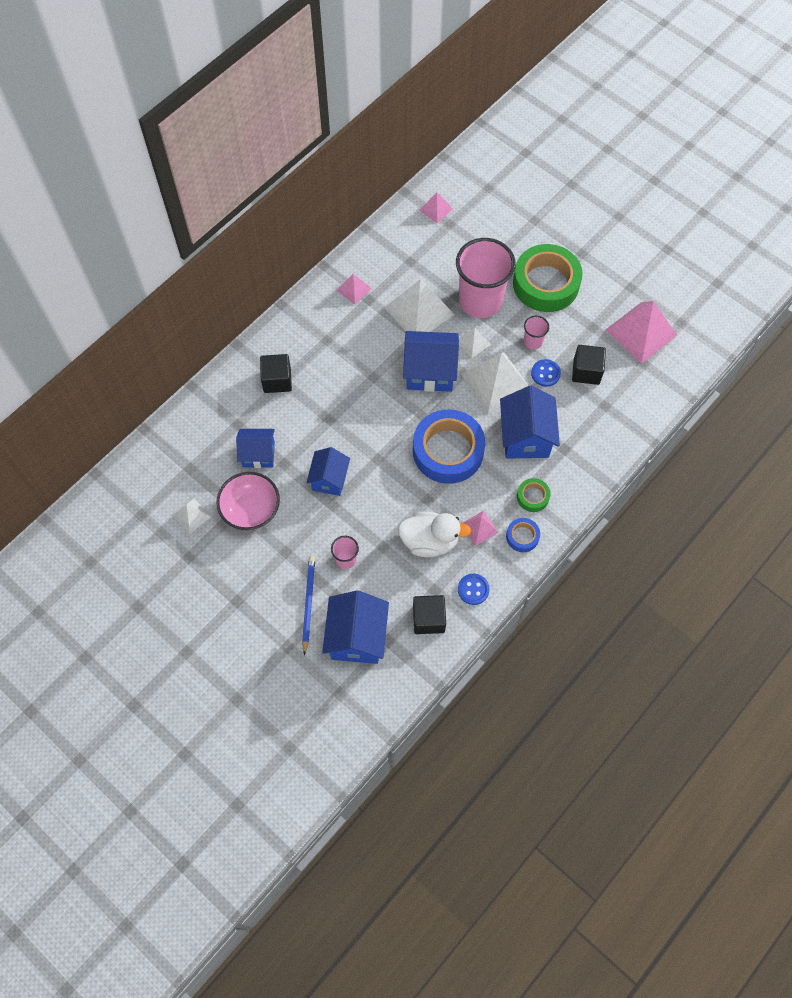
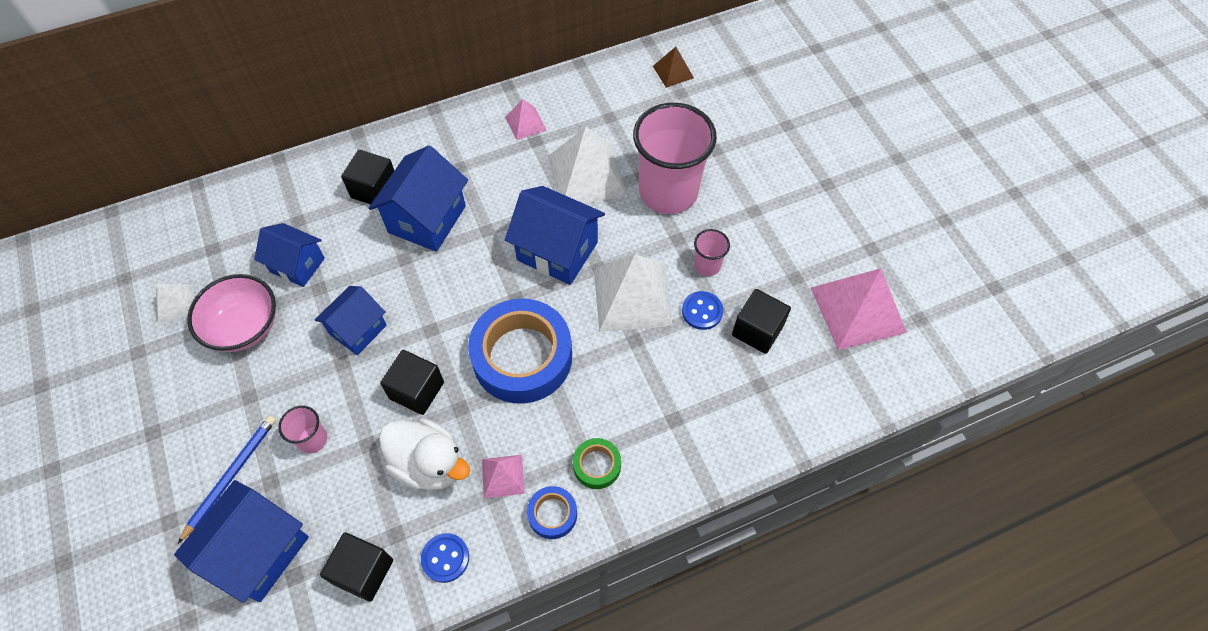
camera: 25 degrees right, 5 degrees down
pink pyramid [419,193,453,224] -> brown pyramid [653,47,694,88]
white pyramid [459,327,491,358] -> none
blue house [500,386,560,459] -> blue house moved to [369,145,468,252]
green tape [513,244,583,312] -> none
none -> black cube [380,350,444,415]

